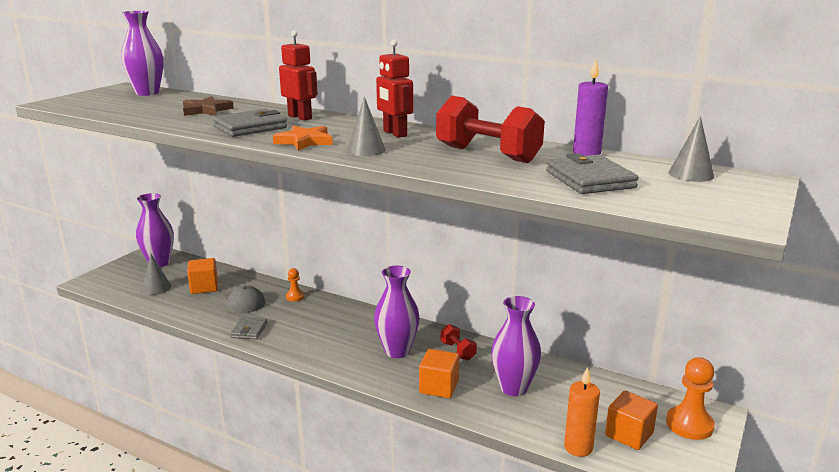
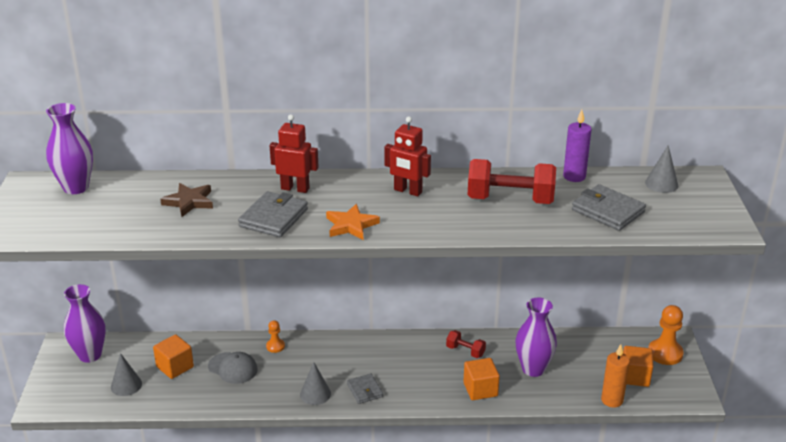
camera: 30 degrees left, 10 degrees up
grey wallet [230,317,268,339] -> grey wallet moved to [347,374,383,404]
grey cone [347,97,386,156] -> grey cone moved to [300,362,331,405]
purple vase [374,266,420,358] -> none

